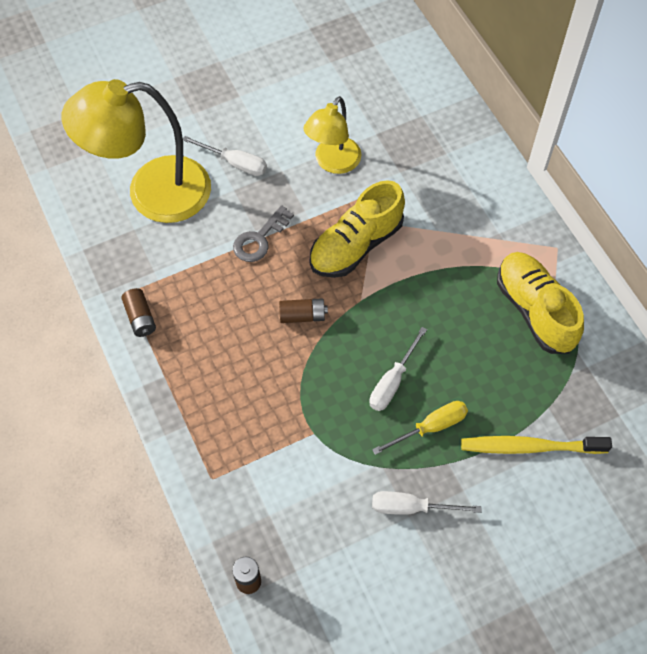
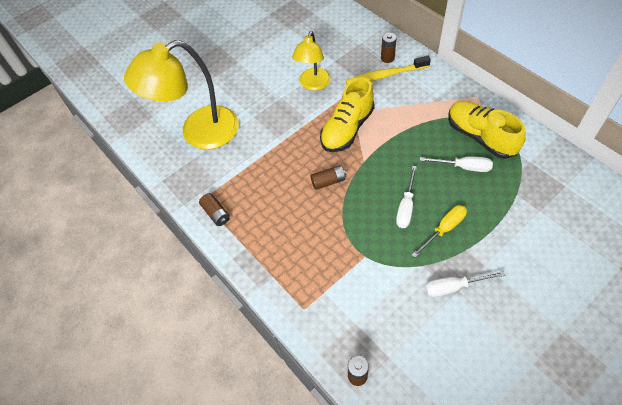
camera: 10 degrees left, 5 degrees down
white screwdriver [183,136,267,176] -> white screwdriver moved to [420,156,493,172]
grey key [233,205,294,262] -> none
yellow toothbrush [461,436,612,454] -> yellow toothbrush moved to [346,56,431,85]
none -> brown battery [381,33,397,63]

